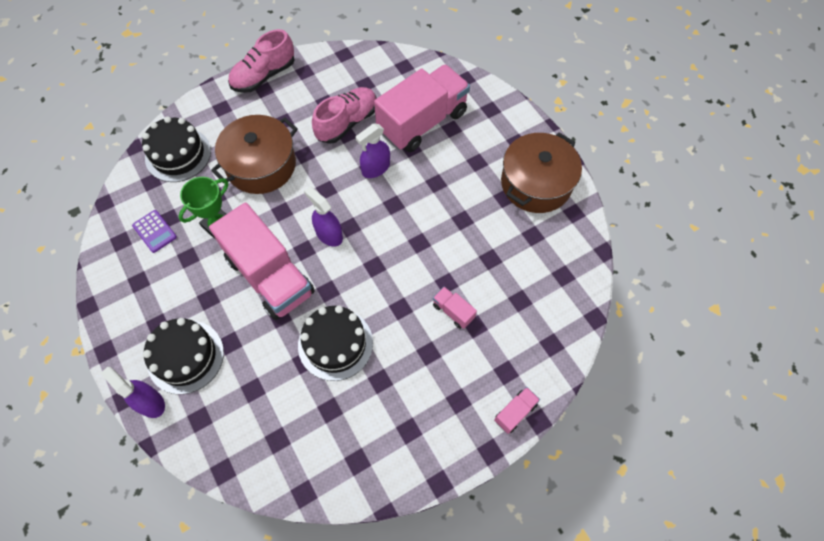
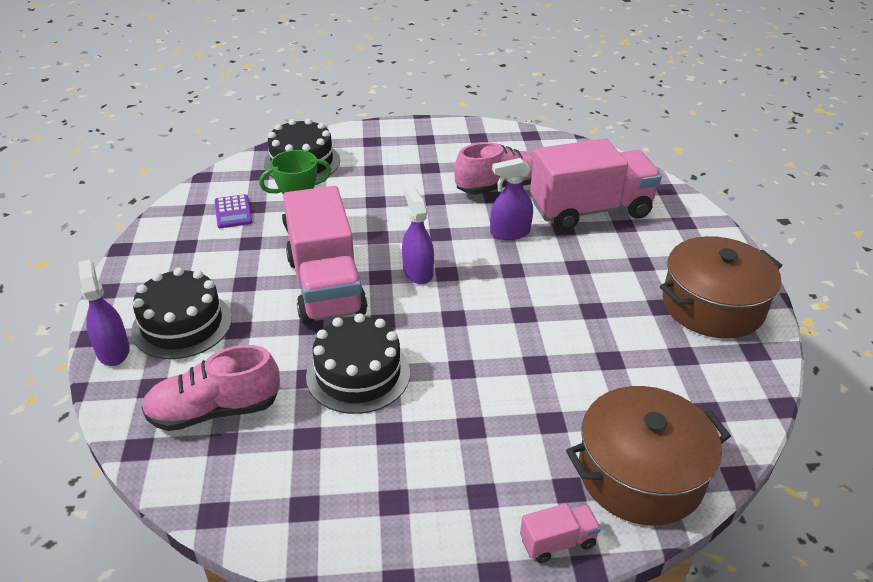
camera: 25 degrees right, 25 degrees down
brown pot [211,115,298,194] -> brown pot moved to [566,386,731,525]
pink shoe [228,29,294,93] -> pink shoe moved to [141,345,280,431]
pink truck [433,287,477,329] -> none

